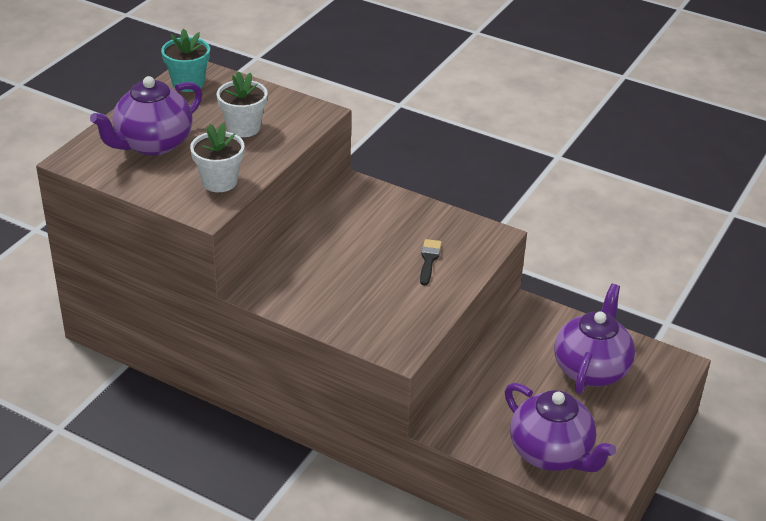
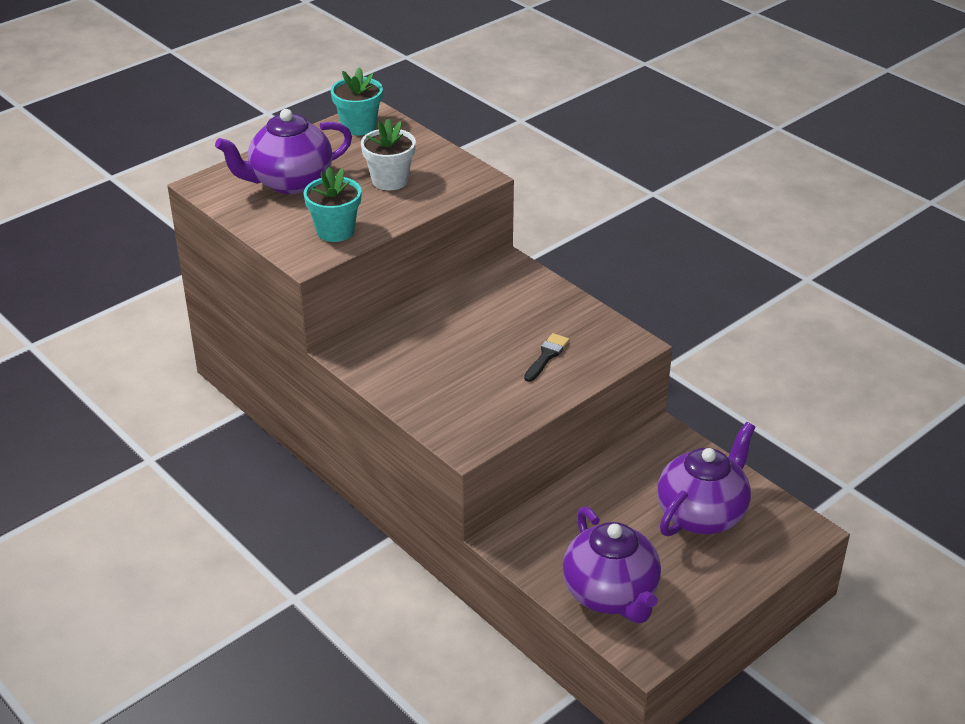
camera: 20 degrees right, 0 degrees up
white flower pot [190,123,244,192] -> turquoise flower pot [303,167,362,242]

